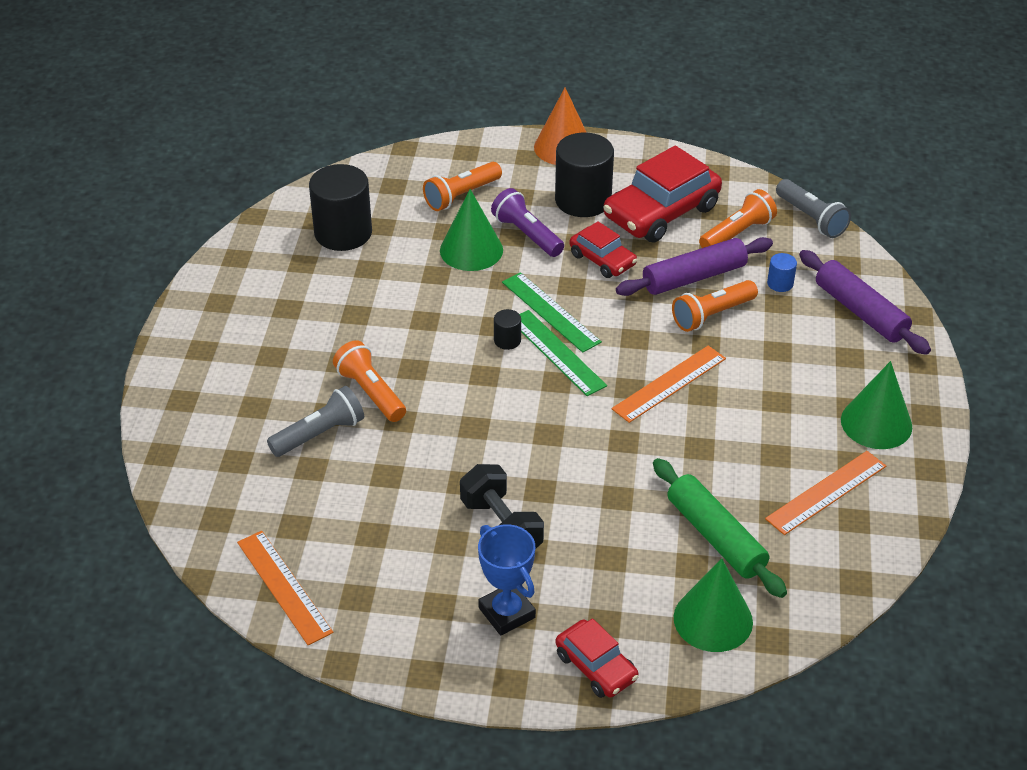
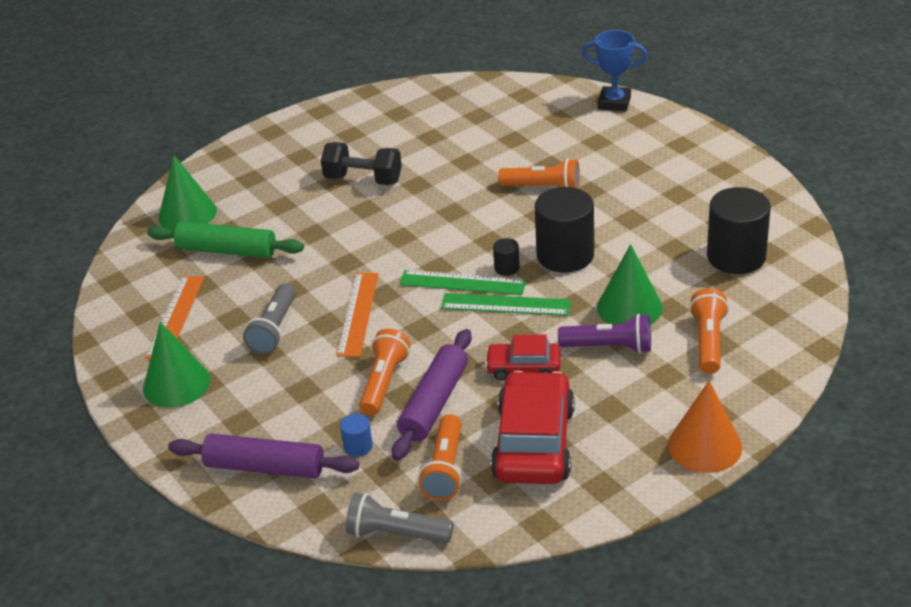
camera: 140 degrees right, 5 degrees down
orange ruler [237,531,333,645] -> none
grey flashlight [267,386,364,457] -> grey flashlight moved to [243,284,296,354]
blue trophy [478,525,536,636] -> blue trophy moved to [582,30,648,112]
black cylinder [555,133,614,217] -> black cylinder moved to [535,187,594,273]
red car [556,618,639,698] -> none

